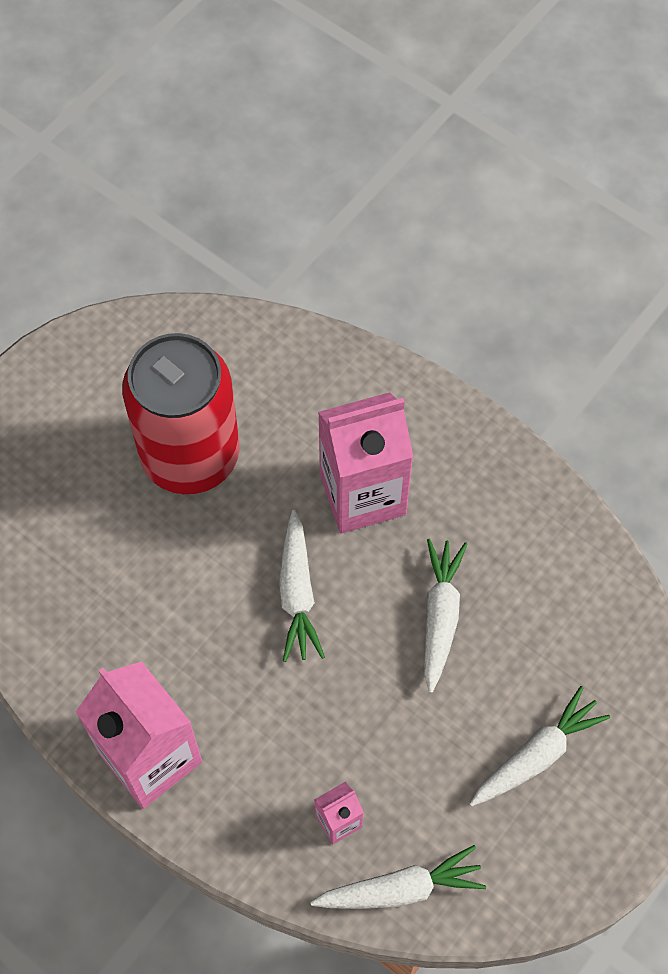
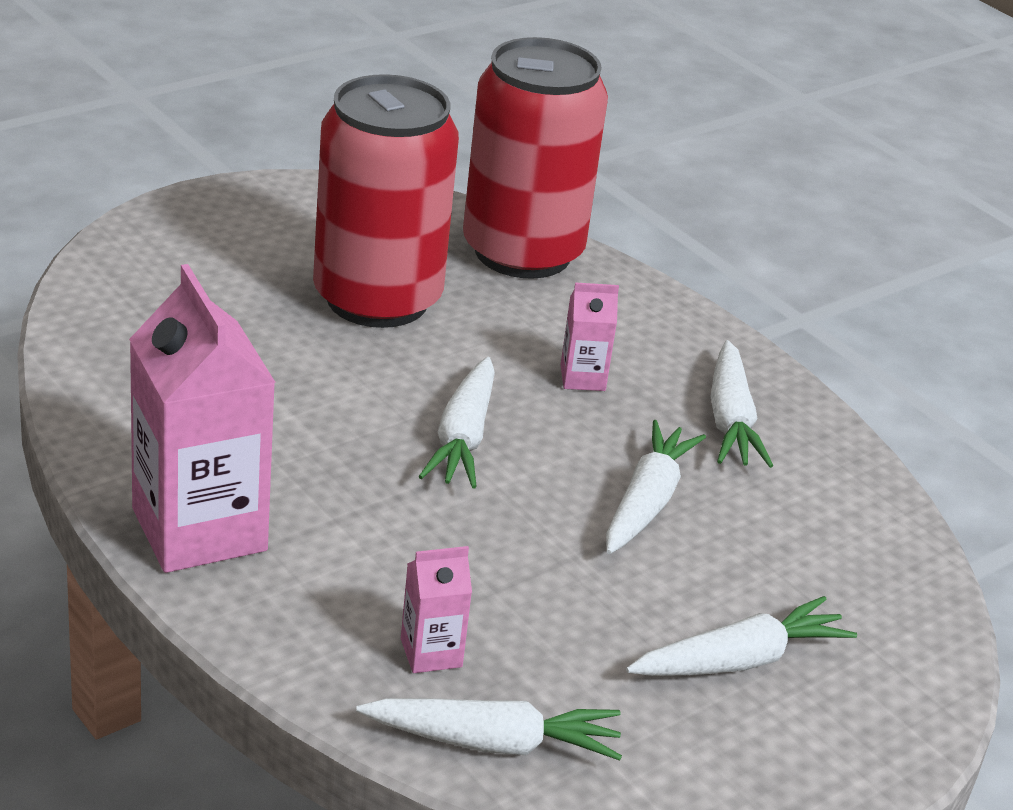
camera: 10 degrees right, 30 degrees down
pink carton [318,392,413,533] -> pink carton [560,283,619,391], size x0.45
none -> red can [463,37,608,279]
none -> white carrot [711,340,773,468]

